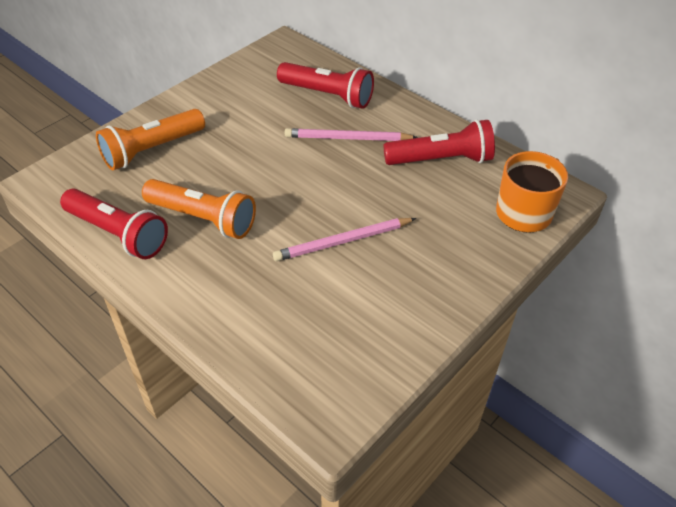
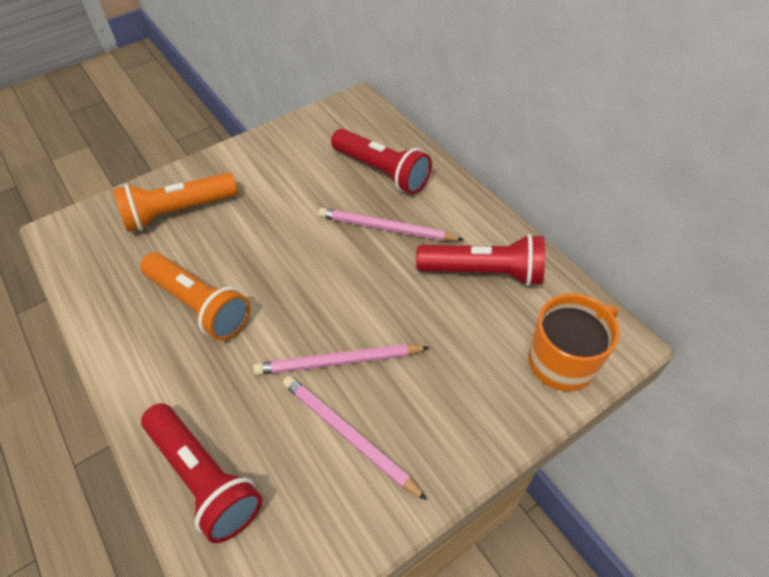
camera: 15 degrees right, 5 degrees up
red flashlight [60,188,168,259] -> red flashlight moved to [141,403,262,543]
none -> pink pencil [283,376,427,500]

